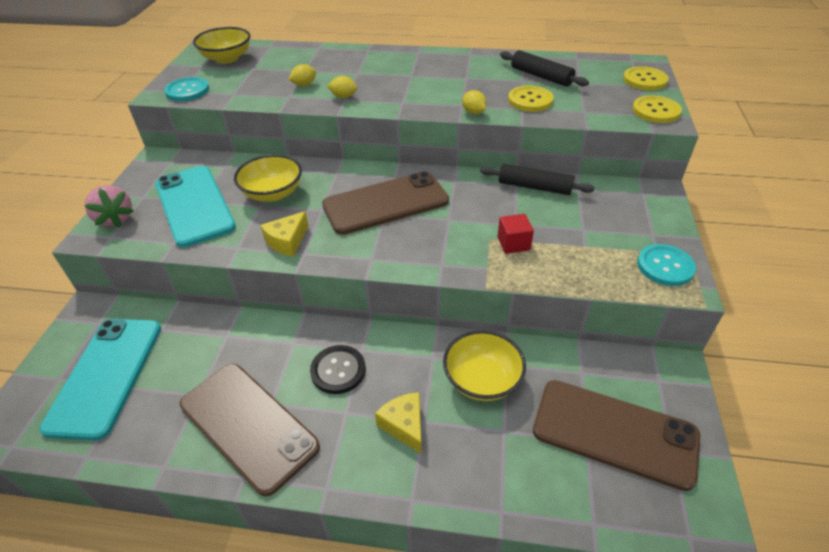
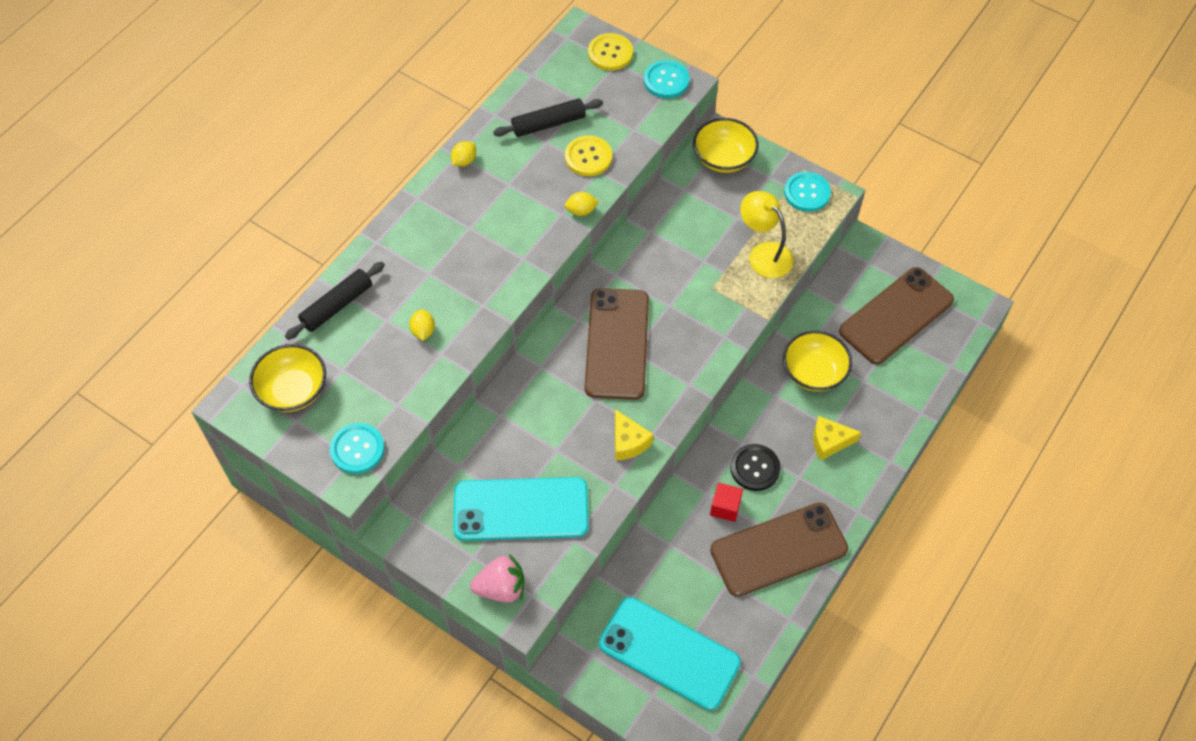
camera: 65 degrees left, 15 degrees up
yellow bowl [234,154,302,202] -> yellow bowl moved to [693,118,759,173]
yellow lemon [327,76,357,98] -> yellow lemon moved to [451,141,476,167]
black rolling pin [480,164,595,195] -> black rolling pin moved to [285,262,385,340]
red cube [498,214,534,254] -> red cube moved to [710,483,743,522]
yellow button [632,95,682,123] -> turquoise button [644,60,690,98]
none -> yellow lamp [740,191,793,278]

